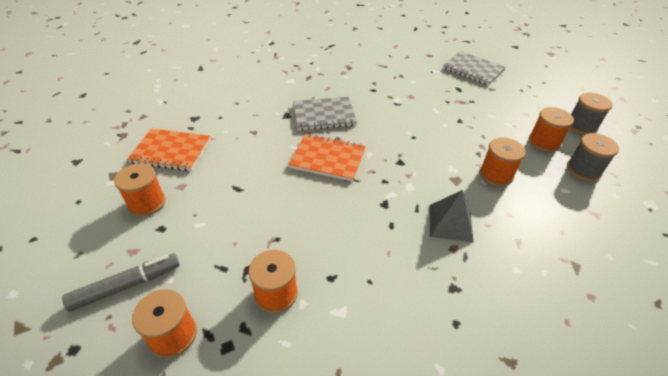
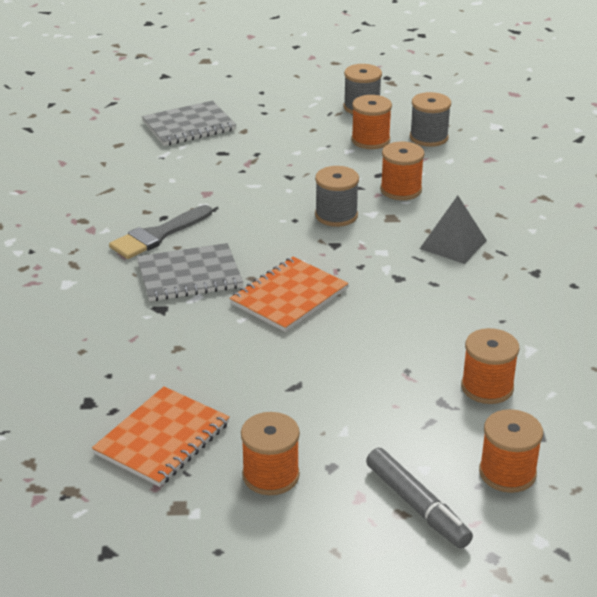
camera: 65 degrees left, 10 degrees down
grey marker [62,254,180,312] -> grey marker turned 150 degrees clockwise [366,448,473,549]
grey notebook [293,97,357,131] -> grey notebook turned 60 degrees clockwise [137,243,243,301]
none -> grey brush [109,205,212,259]
none -> grey spool [315,166,359,227]

